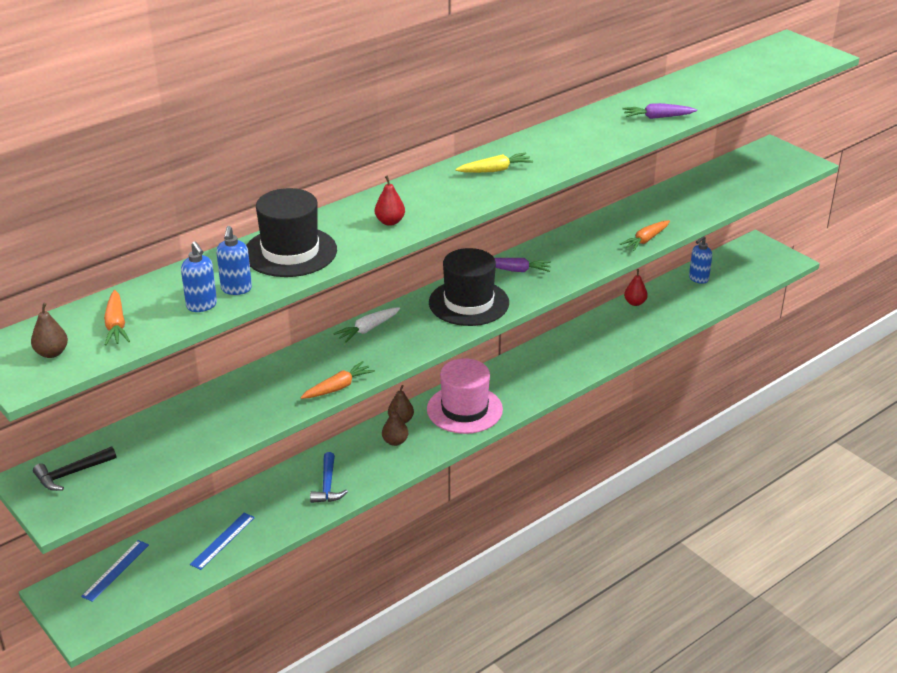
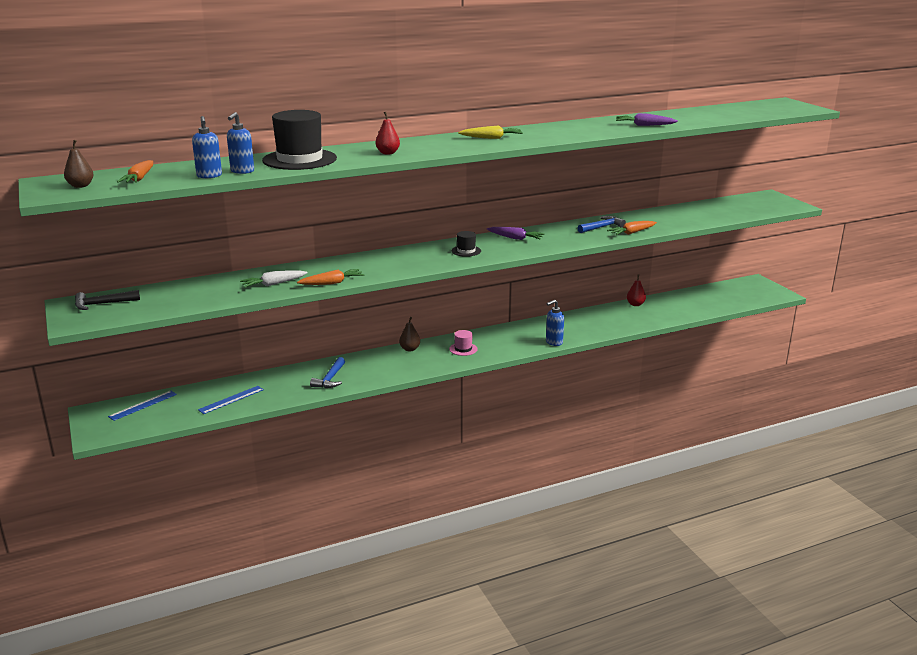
camera: 15 degrees right, 10 degrees down
white carrot [333,307,400,343] -> white carrot moved to [240,270,308,287]
brown pear [382,405,408,446] -> none
pink hat [427,358,503,434] -> pink hat [449,330,478,356], size x0.46
black hat [429,248,509,326] -> black hat [451,231,481,257], size x0.46
blue soap dispenser [689,236,712,284] -> blue soap dispenser moved to [546,300,564,346]
none -> blue hammer [578,216,626,233]

